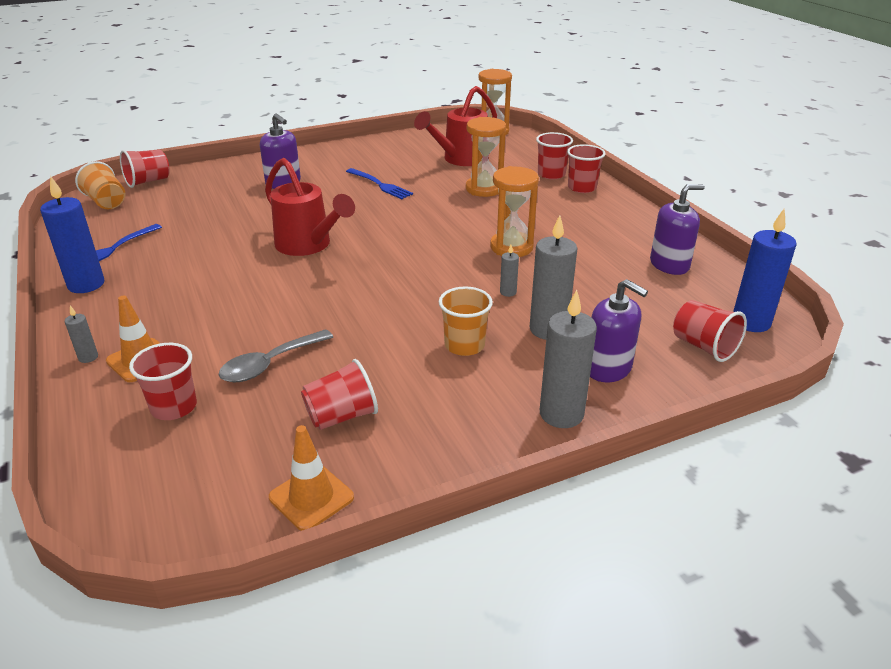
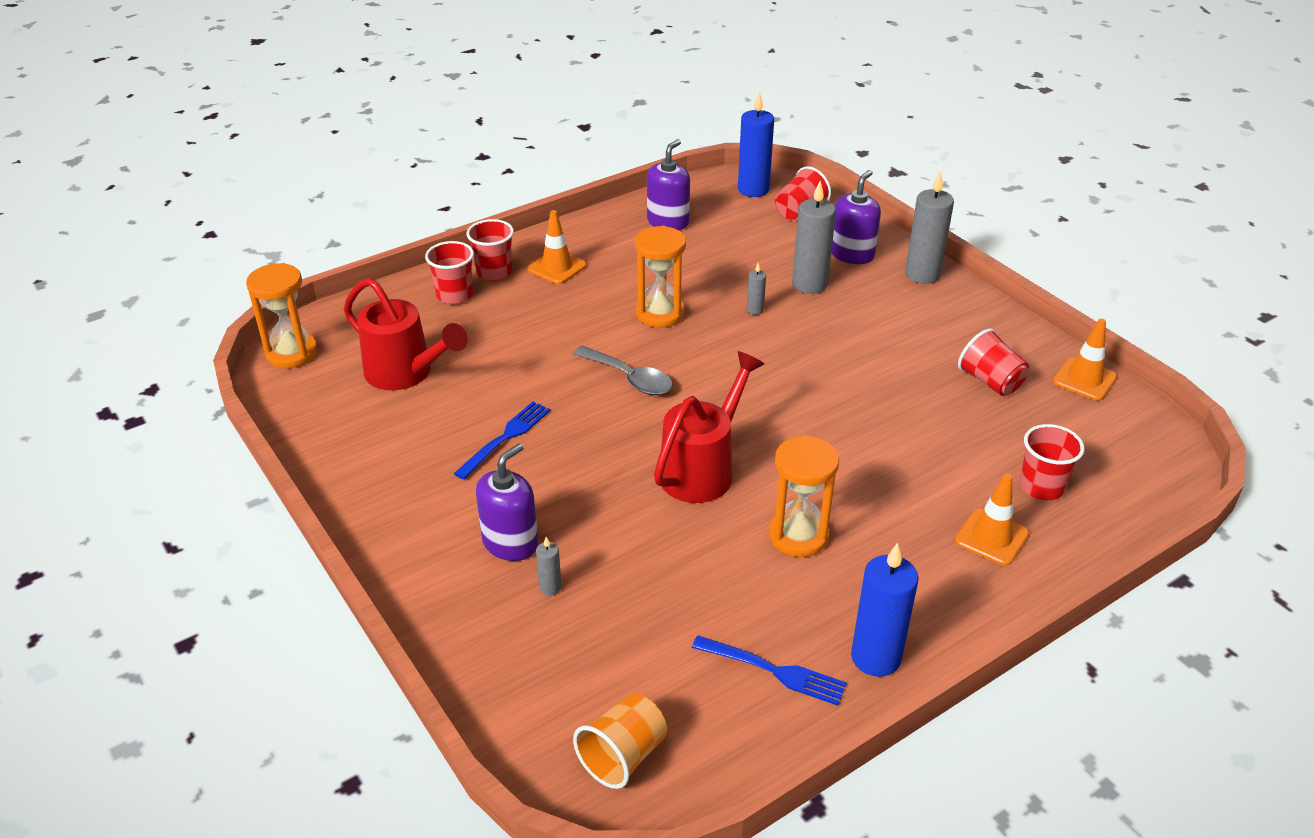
camera: 100 degrees left, 5 degrees up
grey candle [65,306,98,363] -> grey candle moved to [536,537,562,595]
red cup [120,150,170,188] -> none
grey spoon [219,329,333,382] -> grey spoon moved to [573,346,673,395]
orange cup [439,286,493,356] -> none
orange hourglass [466,117,506,197] -> orange hourglass moved to [769,435,839,557]
purple soap dispenser [650,184,705,275] -> purple soap dispenser turned 60 degrees clockwise [647,139,690,230]
none -> orange traffic cone [528,210,586,284]

